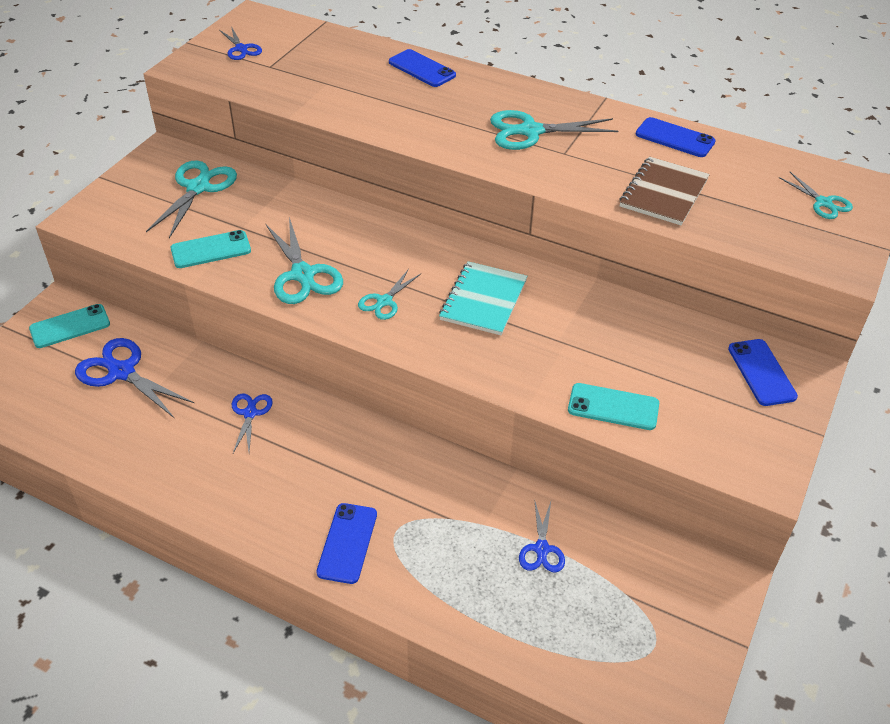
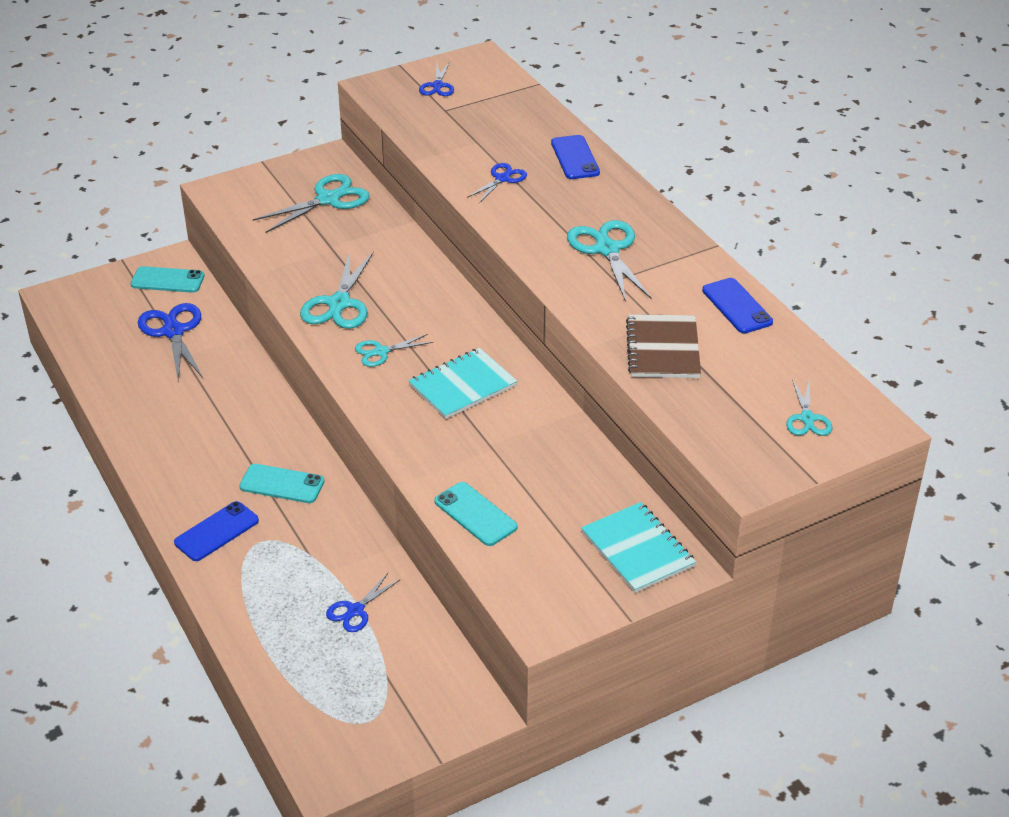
camera: 35 degrees right, 5 degrees down
turquoise phone [171,230,251,268] -> turquoise phone moved to [239,464,324,503]
blue scissors [232,394,273,453] -> blue scissors moved to [467,163,527,203]
turquoise scissors [490,110,618,150] -> turquoise scissors turned 45 degrees clockwise [567,220,652,302]
brown notebook [619,156,710,225] -> brown notebook turned 60 degrees counterclockwise [626,314,701,378]
blue phone [728,339,798,406] -> turquoise notebook [581,502,696,593]

